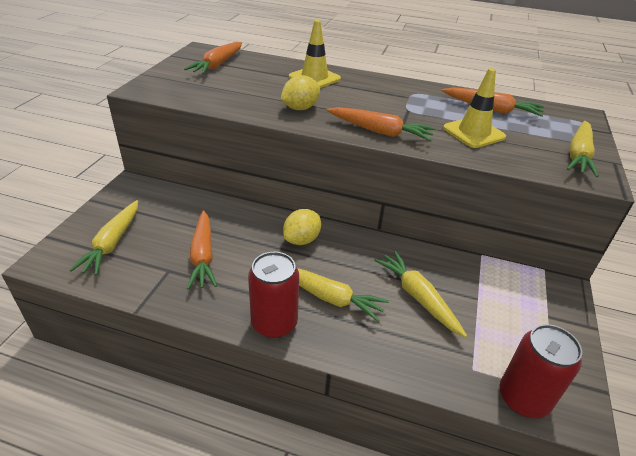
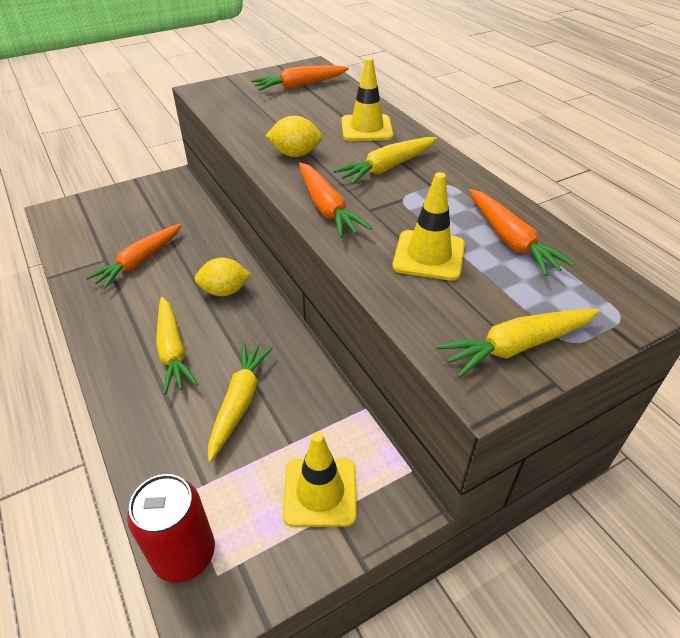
camera: 45 degrees right, 5 degrees up
yellow carrot [69,200,138,275] -> yellow carrot moved to [333,137,437,185]
red can [248,252,299,338] -> none
none -> yellow traffic cone [283,432,357,527]

